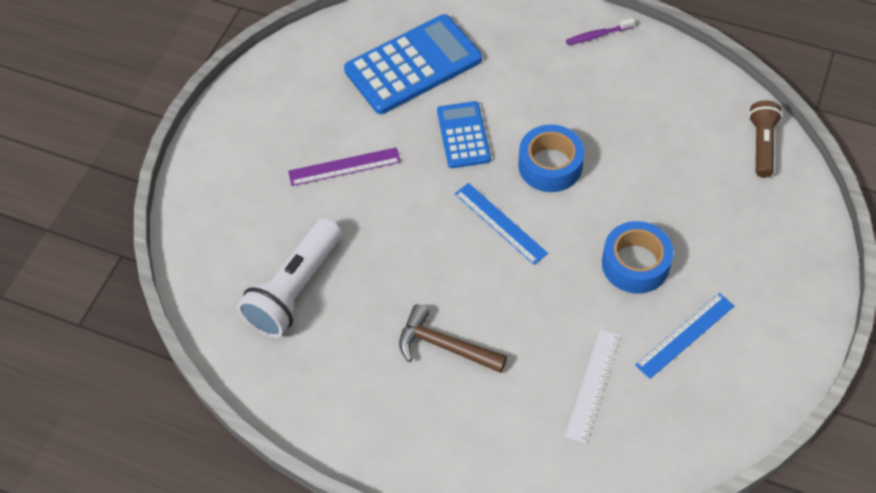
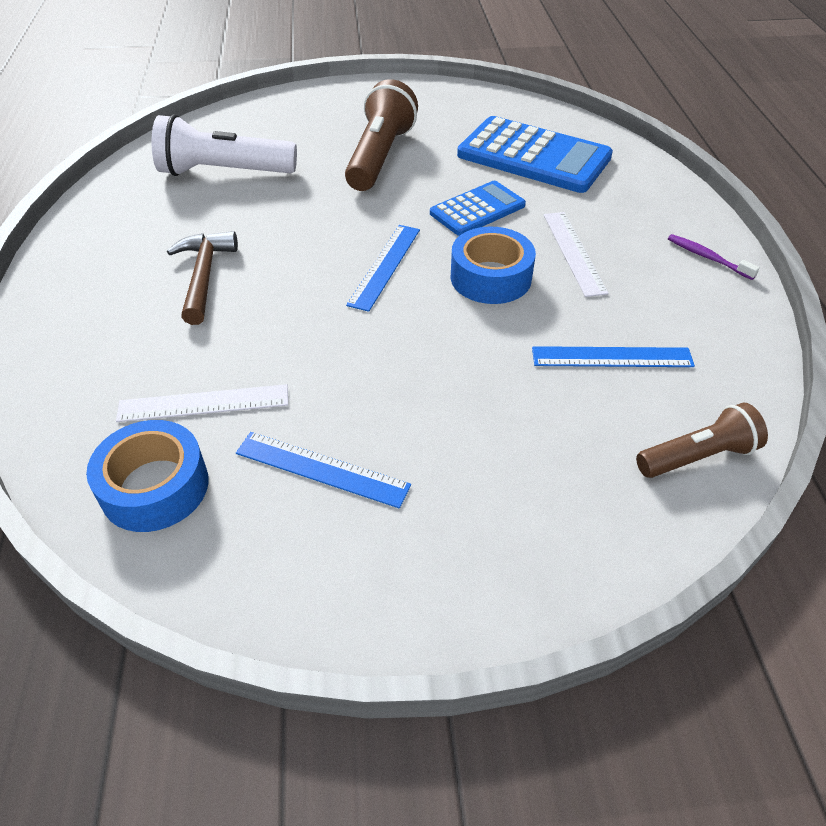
camera: 60 degrees right, 10 degrees down
purple ruler [288,147,401,186] -> brown flashlight [345,79,418,191]
blue tape [602,221,673,294] -> blue tape moved to [86,420,209,532]
none -> blue ruler [532,346,695,367]
none -> white ruler [544,212,609,297]

